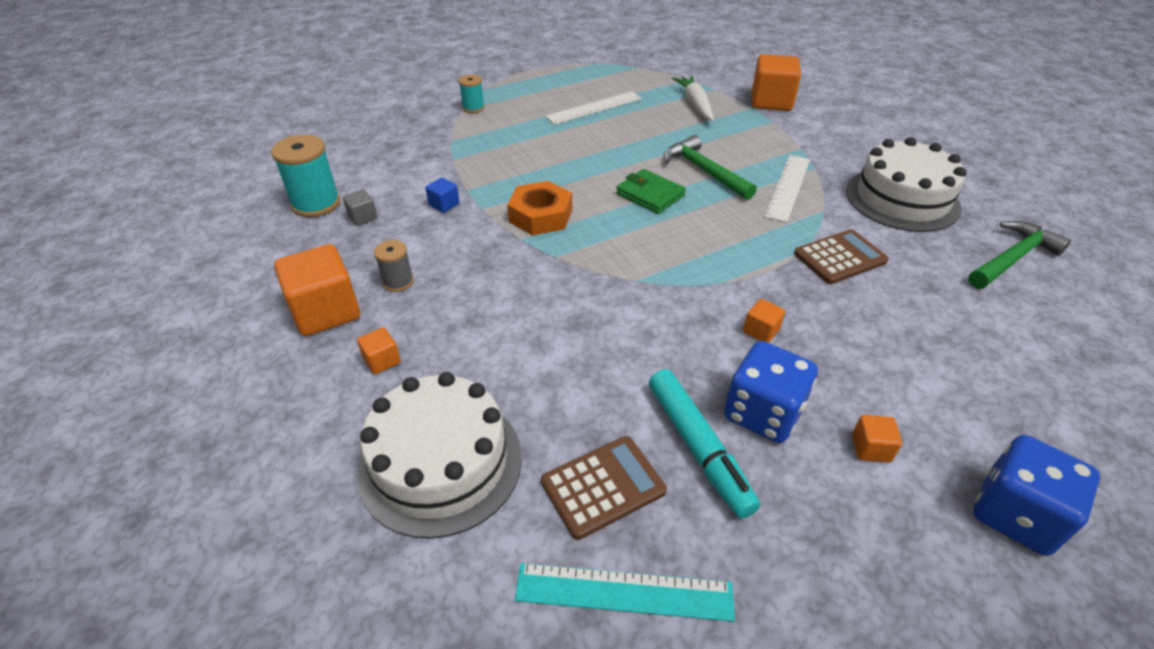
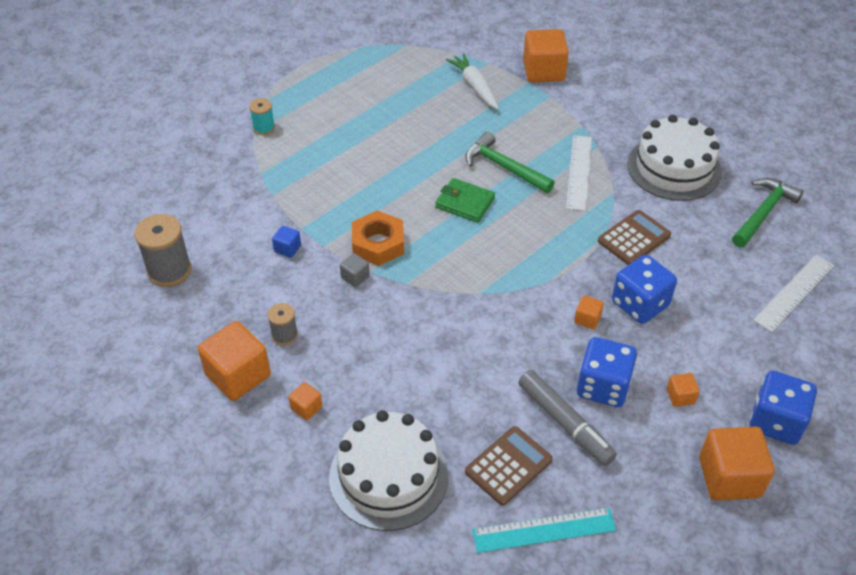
camera: 15 degrees left, 5 degrees up
turquoise spool [271,135,340,217] -> grey spool [135,214,192,287]
grey cube [343,190,377,226] -> grey cube moved to [340,253,370,287]
white ruler [545,91,642,125] -> white ruler moved to [753,255,834,332]
turquoise marker [649,369,760,519] -> grey marker [518,370,617,466]
none -> blue dice [612,255,677,324]
none -> orange cube [699,427,775,501]

